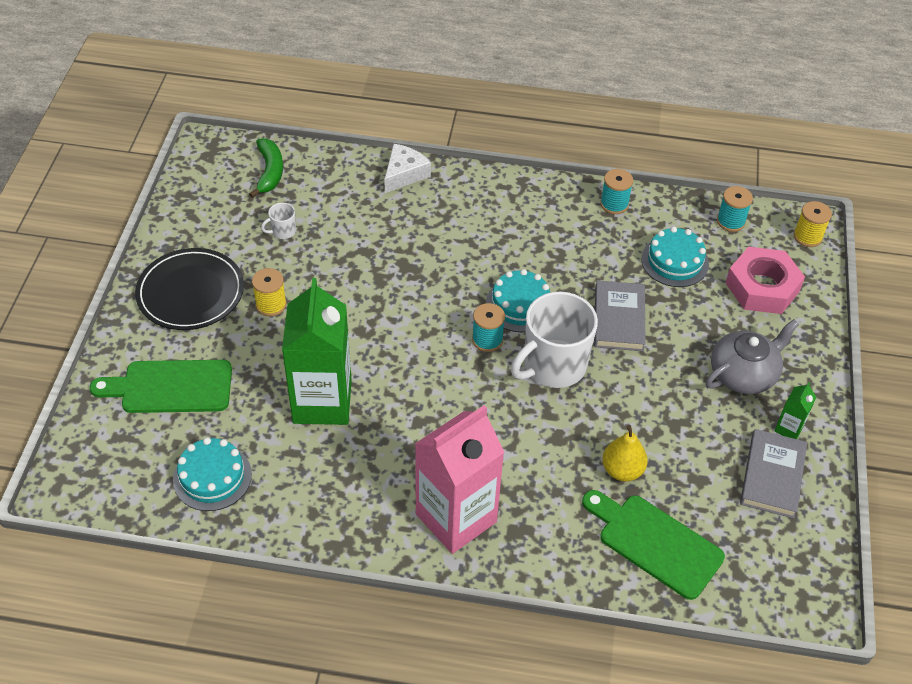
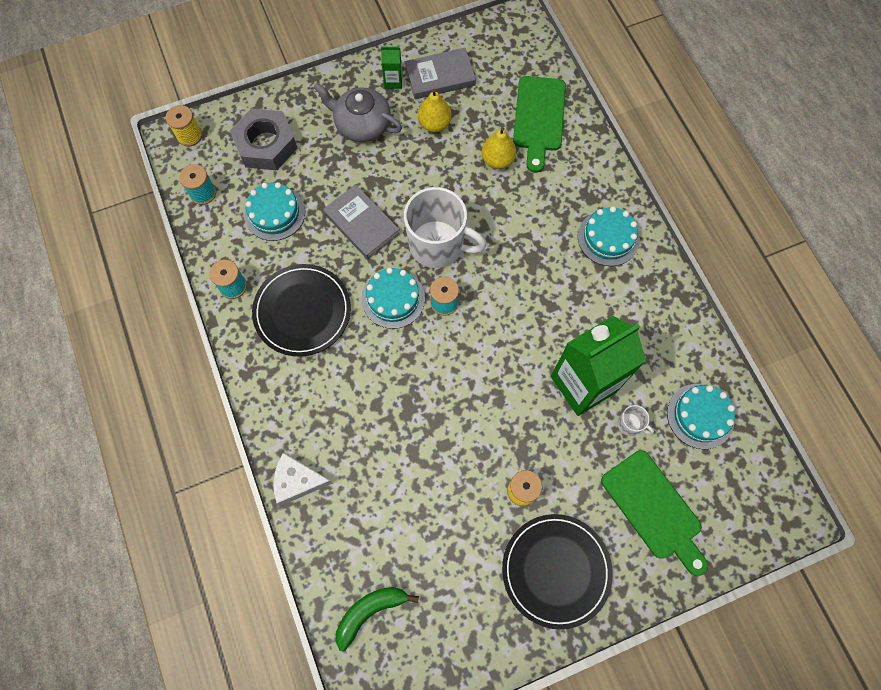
camera: 120 degrees left, 20 degrees up
white mug [261,203,296,239] -> white mug moved to [617,405,654,436]
pink carton [415,405,504,554] -> turquoise cake [578,206,640,266]
grey book [594,280,646,351] -> grey book turned 75 degrees clockwise [323,184,400,259]
pink nut [726,247,805,314] -> grey nut [230,108,297,171]
none -> black plate [252,264,351,357]
none -> yellow pear [418,89,452,132]

